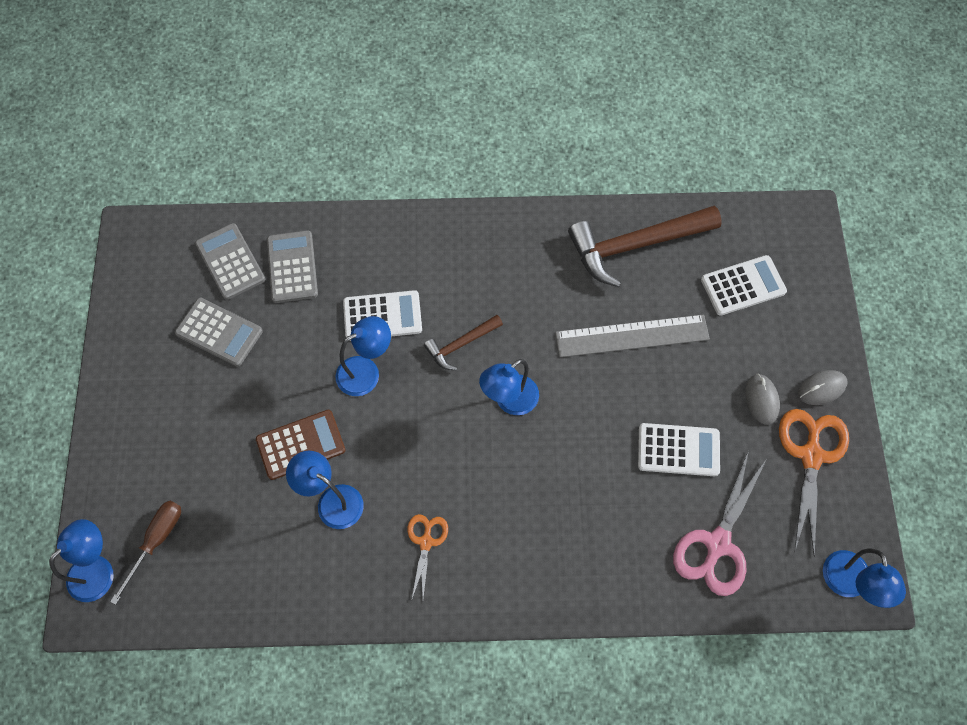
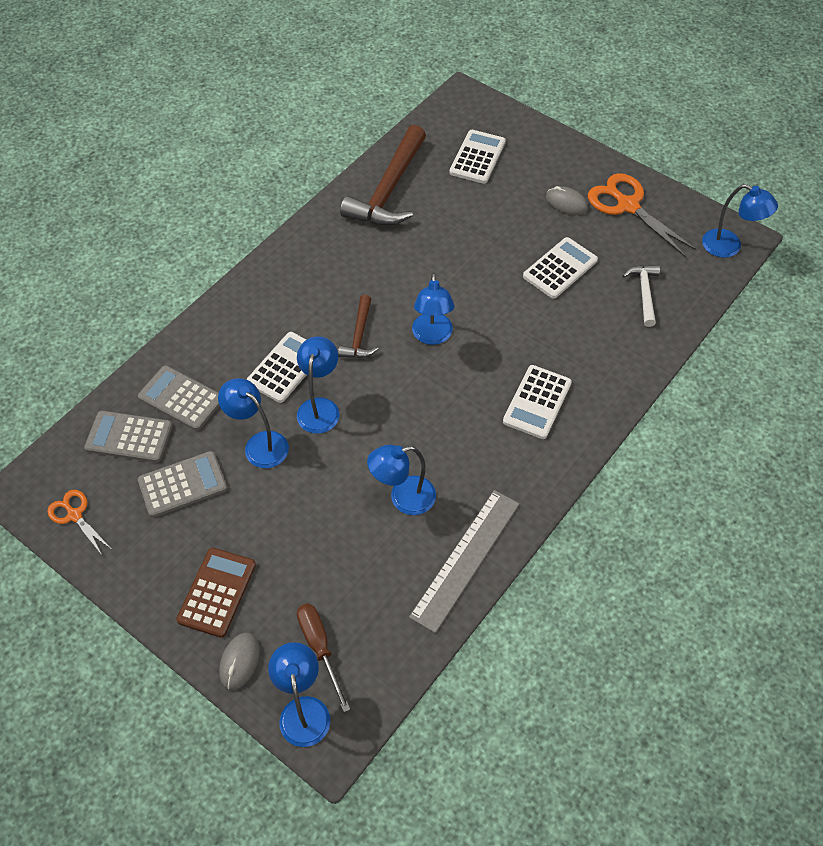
camera: 50 degrees left, 10 degrees down
brown calculator [256,410,346,480] -> brown calculator moved to [176,548,256,638]
orange scissors [408,514,448,598] -> orange scissors moved to [47,490,111,555]
grey ruler [555,314,710,357] -> grey ruler moved to [409,490,519,633]
pink scissors [673,450,767,596] -> white hammer [622,265,660,327]
grey mouse [798,370,847,405] -> grey mouse moved to [219,633,260,690]
none -> blue lamp [218,378,289,468]
none -> white calculator [503,365,572,439]

